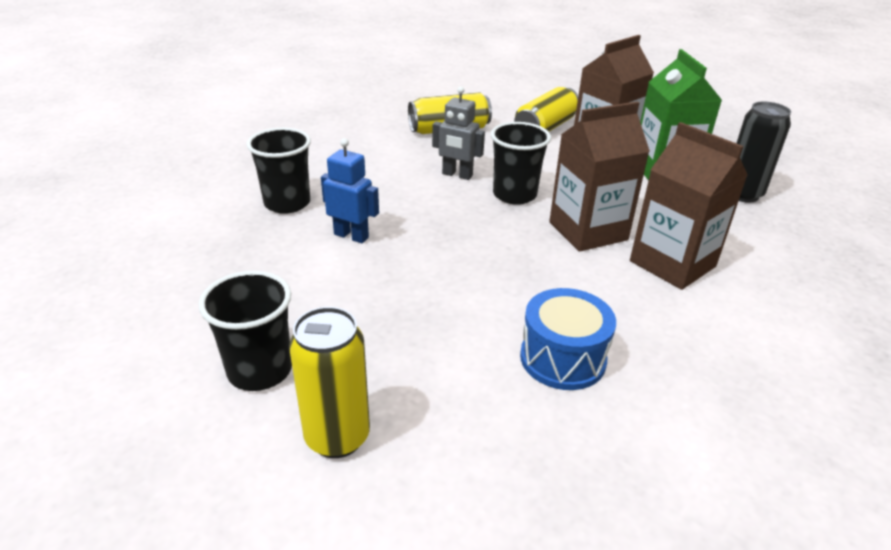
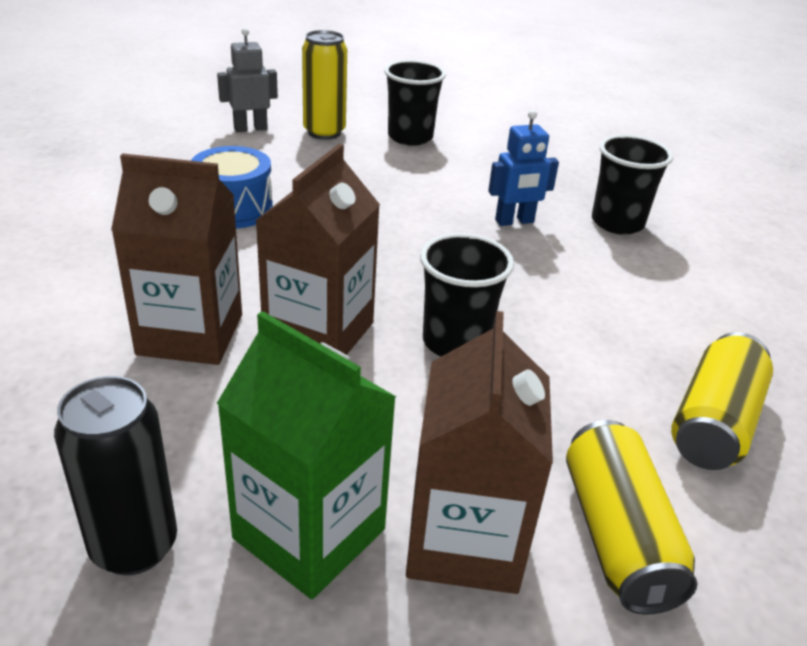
camera: 135 degrees right, 0 degrees up
grey robot [432,87,485,180] -> grey robot moved to [217,28,278,132]

